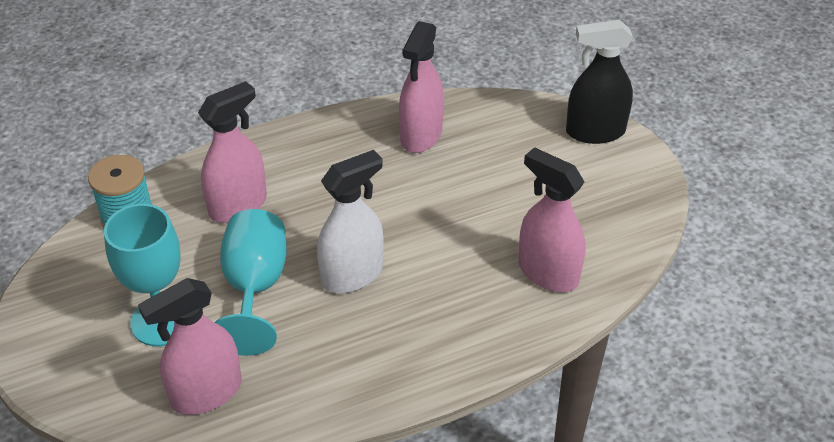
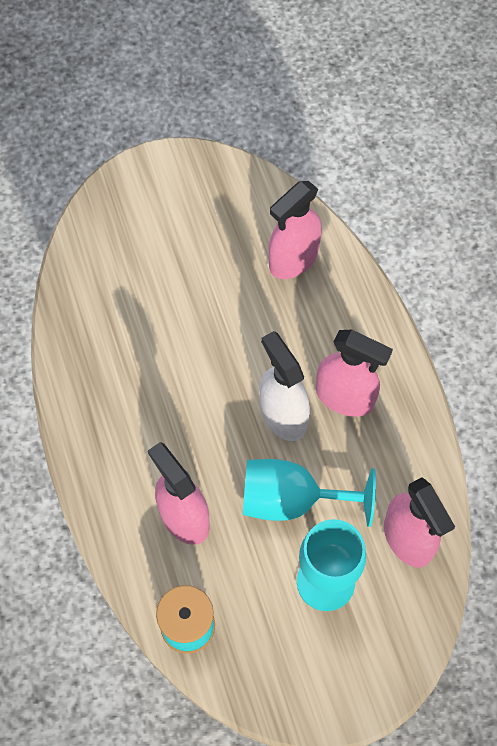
camera: 85 degrees left, 20 degrees up
pink spray bottle [399,21,444,153] -> pink spray bottle moved to [316,330,393,417]
black spray bottle [566,20,633,144] -> none

